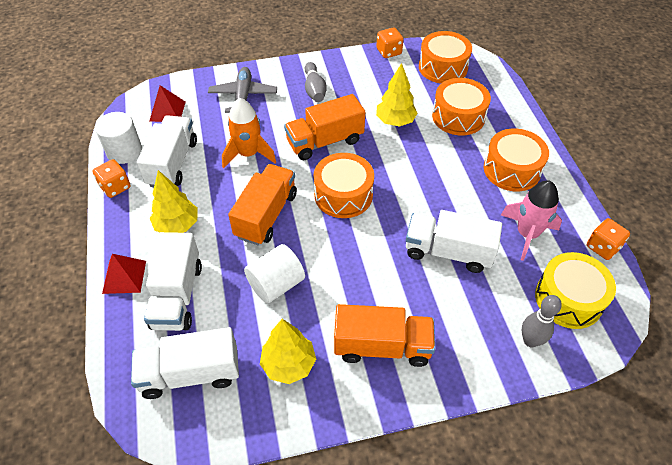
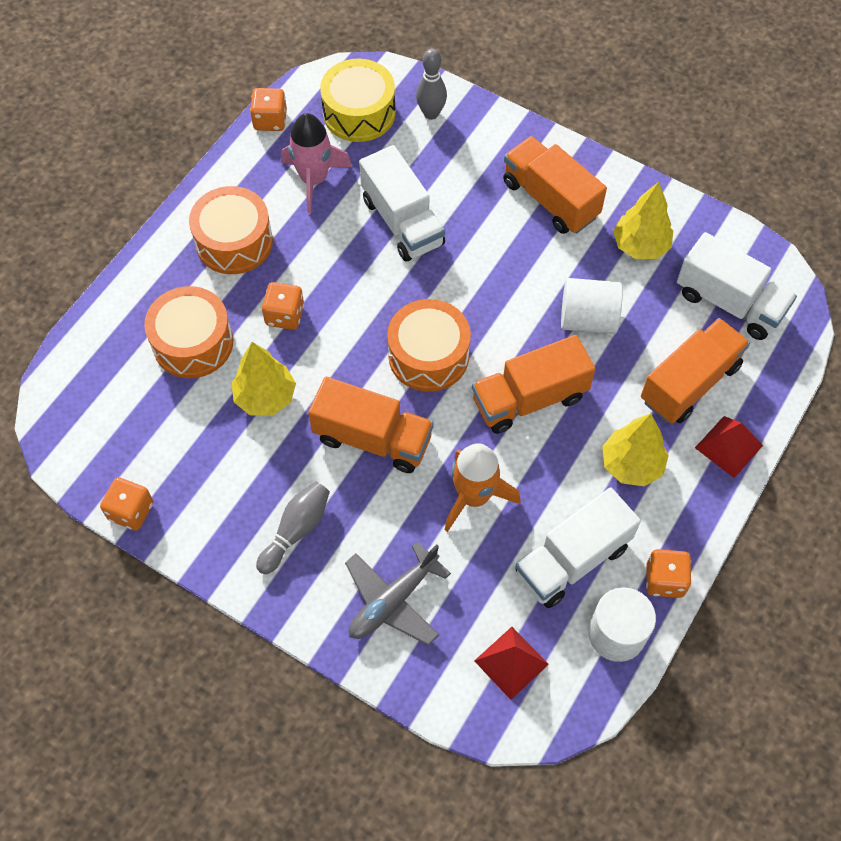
camera: 135 degrees left, 10 degrees up
white truck [144,232,202,331] -> orange truck [641,318,750,424]
orange drum [419,31,472,84] -> none
none -> orange dice [262,282,304,330]

